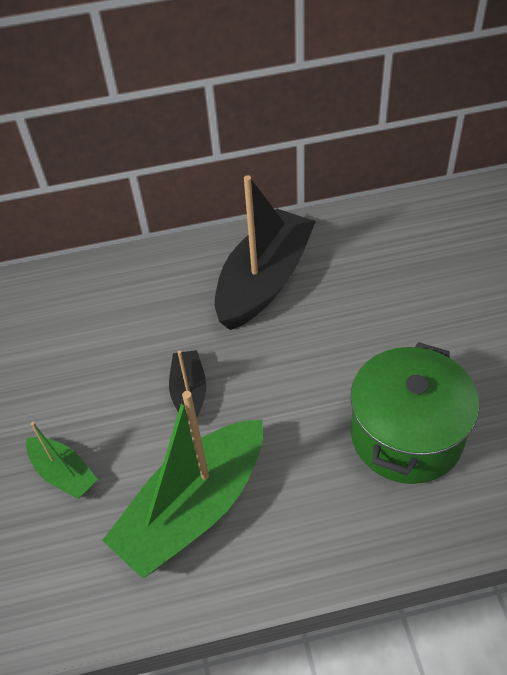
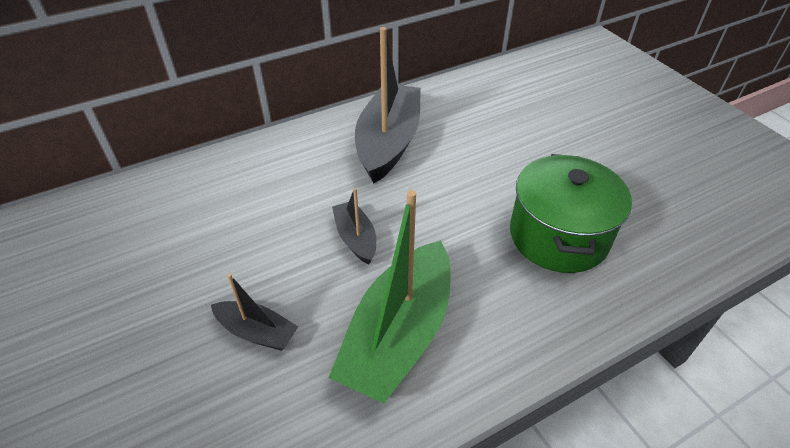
camera: 20 degrees left, 5 degrees down
green boat [26,422,98,499] -> black boat [211,274,298,351]

